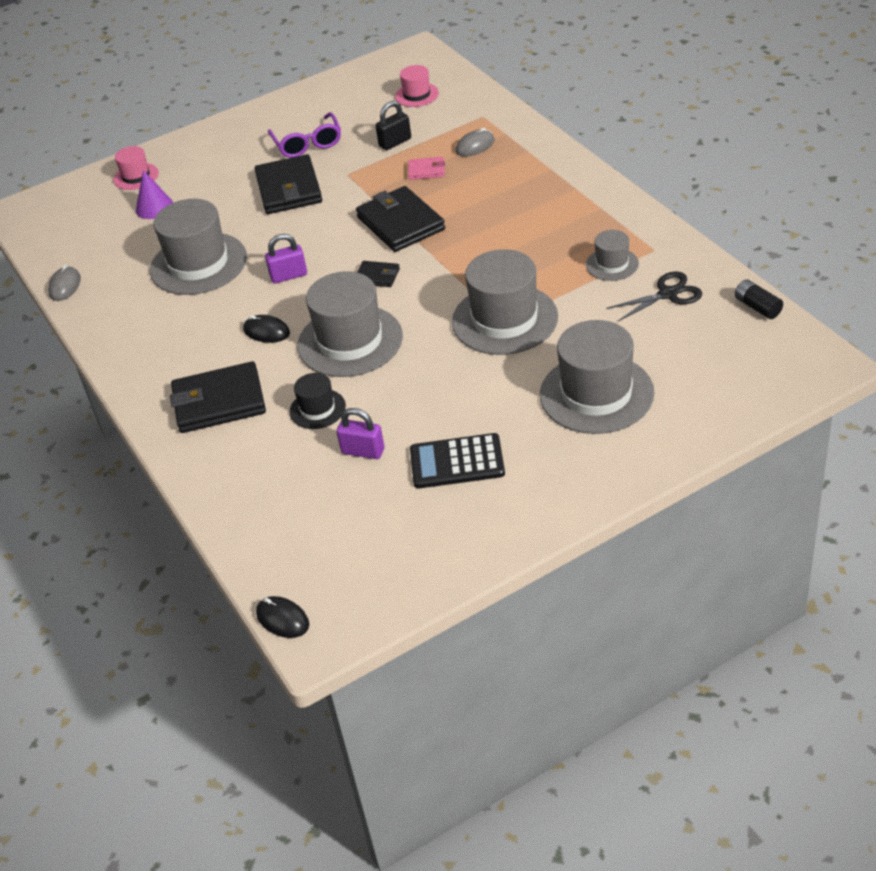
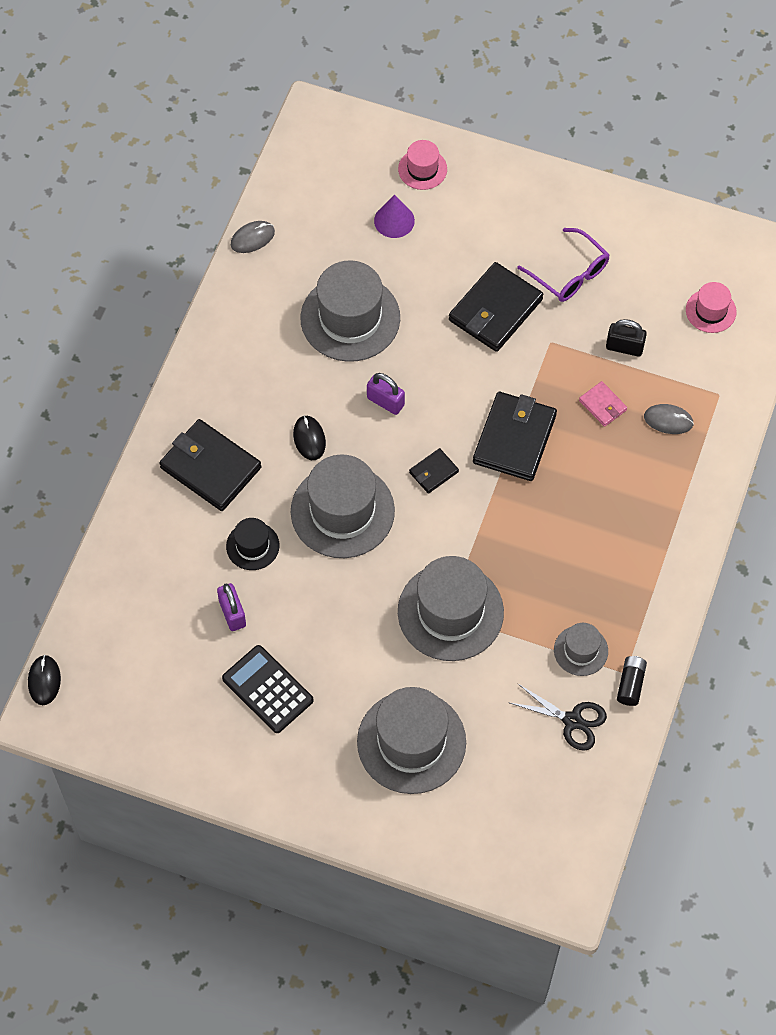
camera: 45 degrees right, 20 degrees up
purple glasses [268,112,341,158] -> purple glasses turned 75 degrees counterclockwise [517,228,610,302]
black wallet [357,261,400,287] -> black wallet turned 75 degrees clockwise [409,448,459,494]
black battery [734,279,783,319] -> black battery moved to [617,656,647,706]

